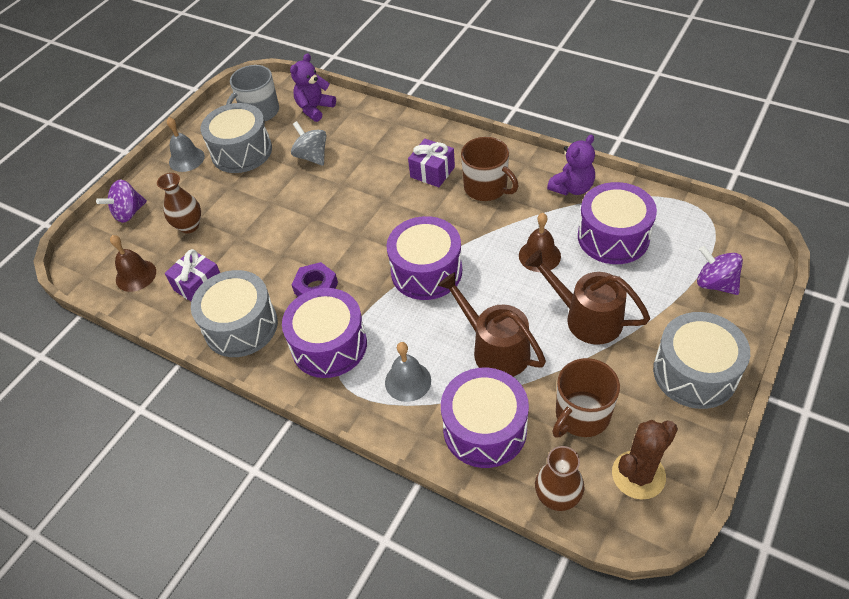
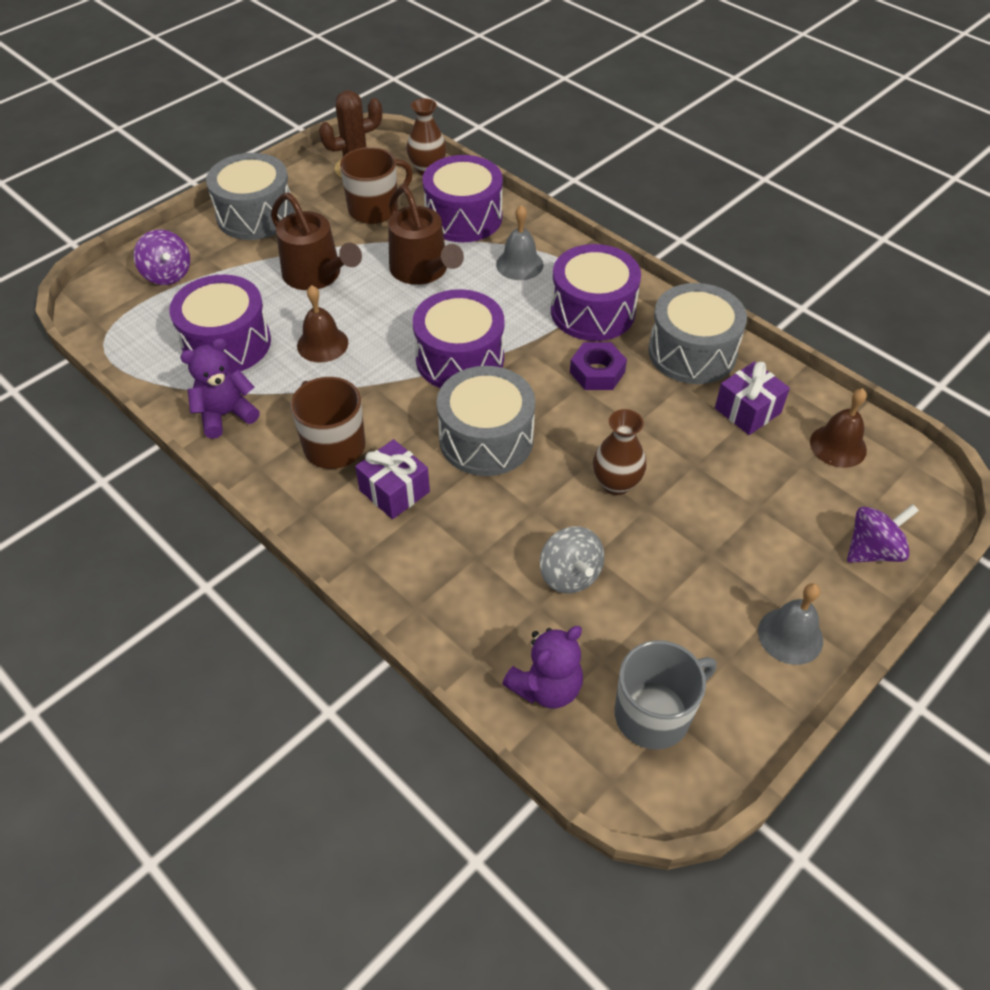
camera: 170 degrees left, 0 degrees up
brown vase [157,173,201,233] -> brown vase moved to [593,409,646,495]
grey drum [201,103,272,173] -> grey drum moved to [437,366,535,476]

